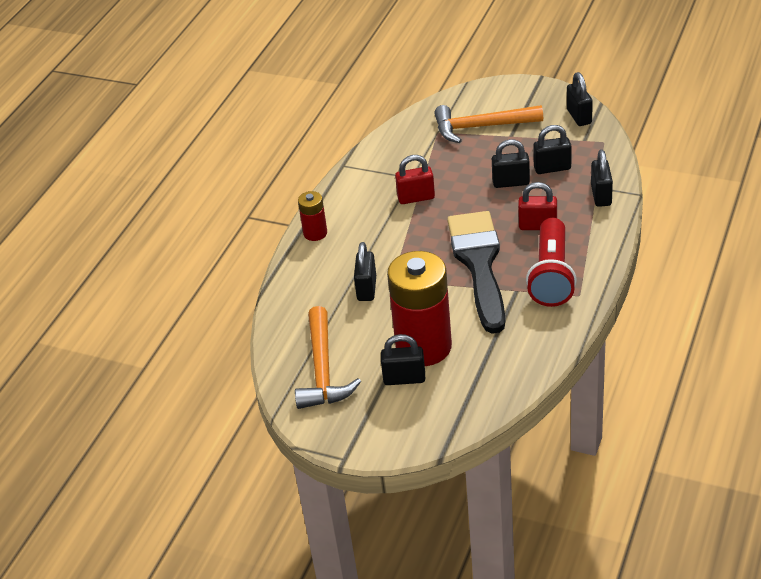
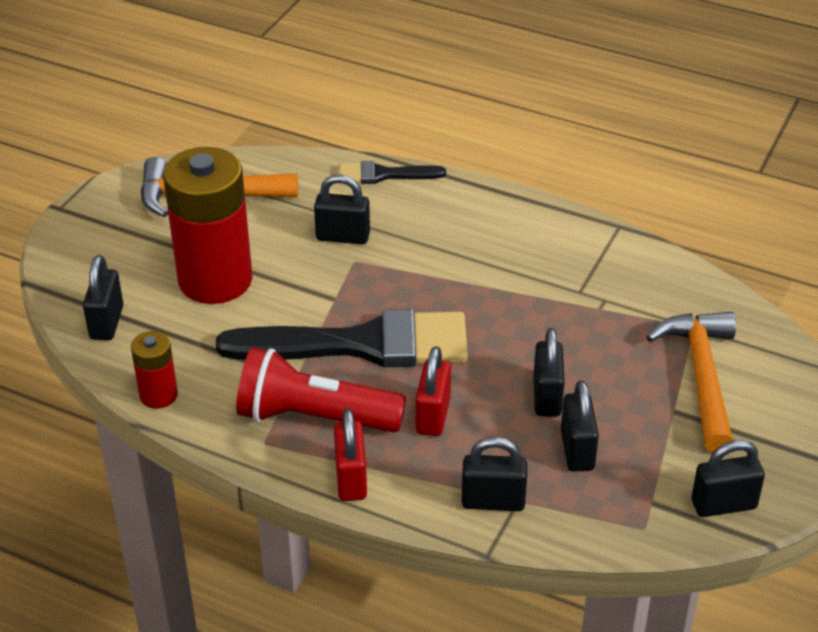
camera: 90 degrees right, 0 degrees up
red battery [298,191,327,241] -> red battery moved to [131,331,178,409]
black padlock [381,334,425,385] -> black padlock moved to [83,255,123,340]
red padlock [395,155,435,204] -> red padlock moved to [334,408,367,501]
none -> black brush [339,161,446,184]

